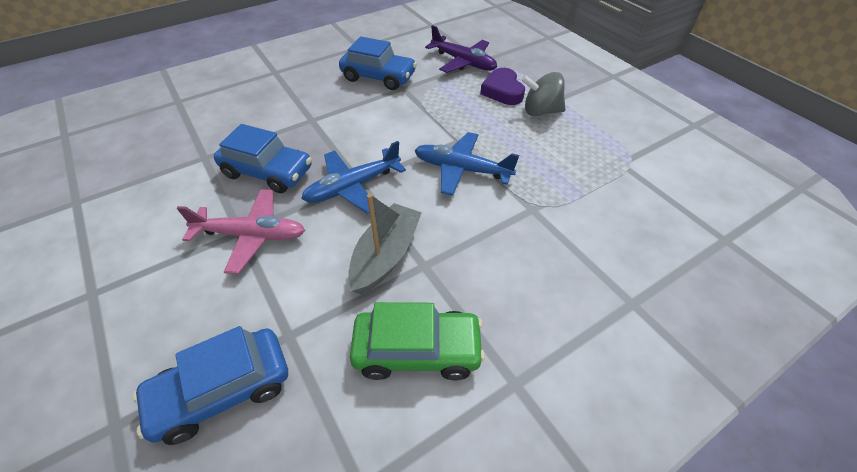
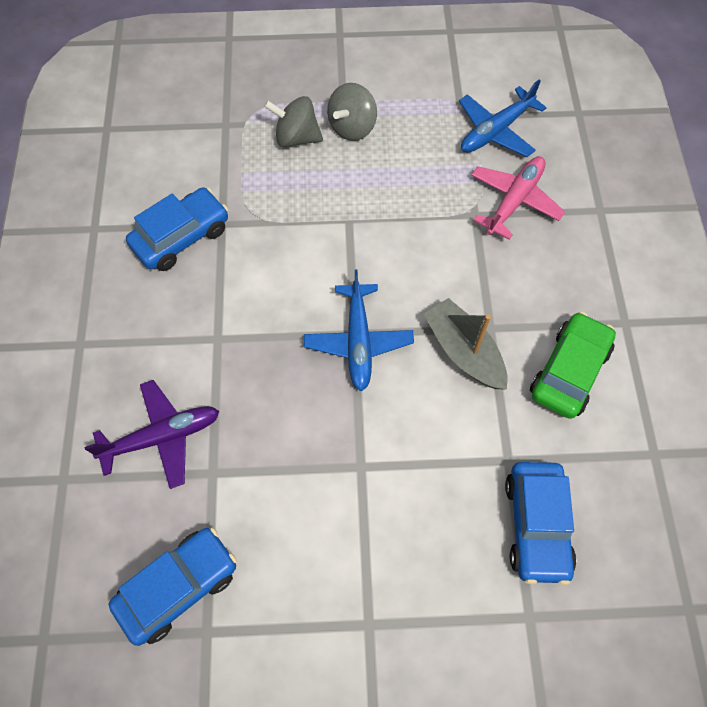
camera: 60 degrees left, 15 degrees up
pink plane [177,189,305,274] -> pink plane moved to [471,156,565,239]
blue car [214,124,312,193] -> blue car moved to [109,527,237,646]
blue plane [415,132,519,196] -> blue plane moved to [459,80,547,157]
purple plane [425,25,497,73] -> purple plane moved to [84,380,219,489]
purple heart [480,68,525,105] -> grey spinning top [264,96,323,148]

